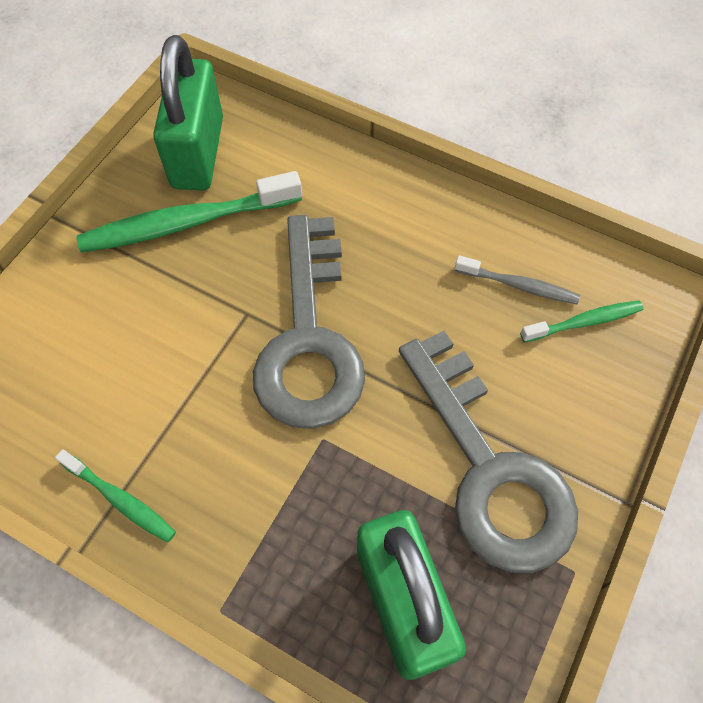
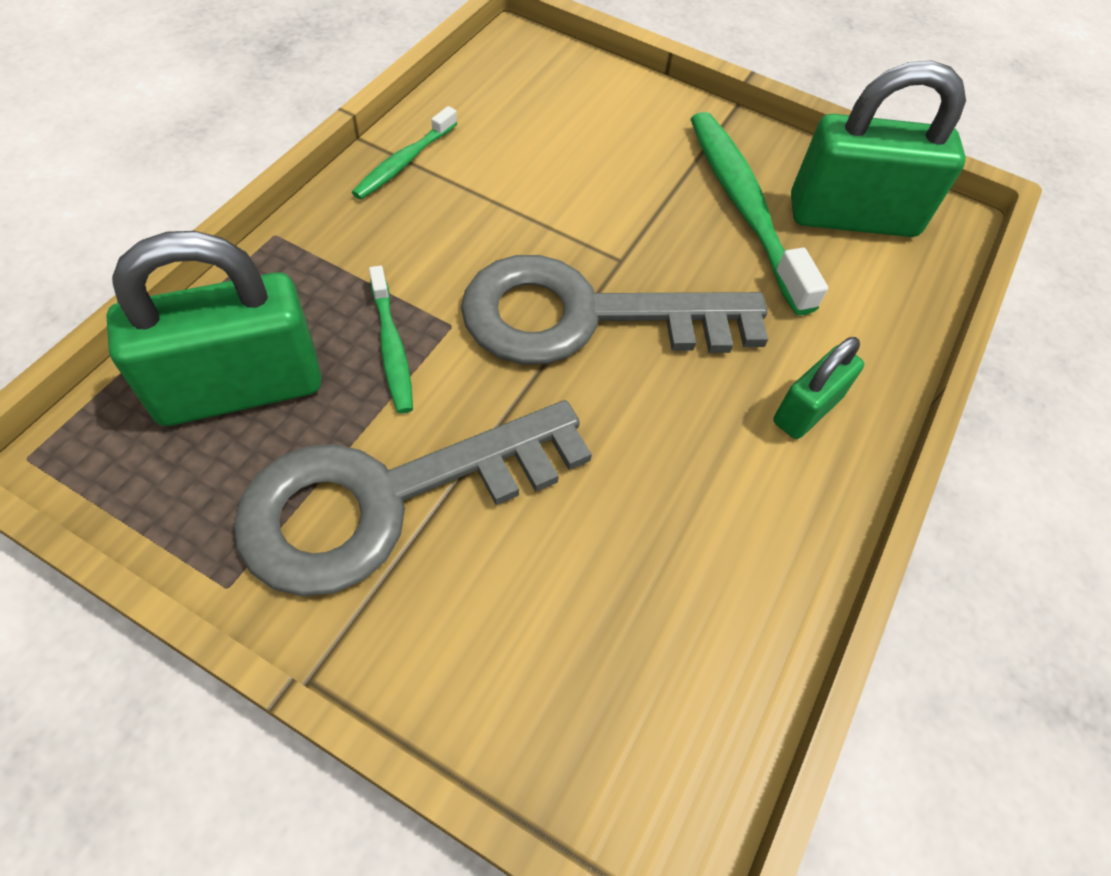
camera: 85 degrees right, 5 degrees down
grey toothbrush [455,255,580,304] -> none
green toothbrush [520,300,644,343] -> green toothbrush moved to [369,266,413,414]
none -> green padlock [773,337,864,439]

